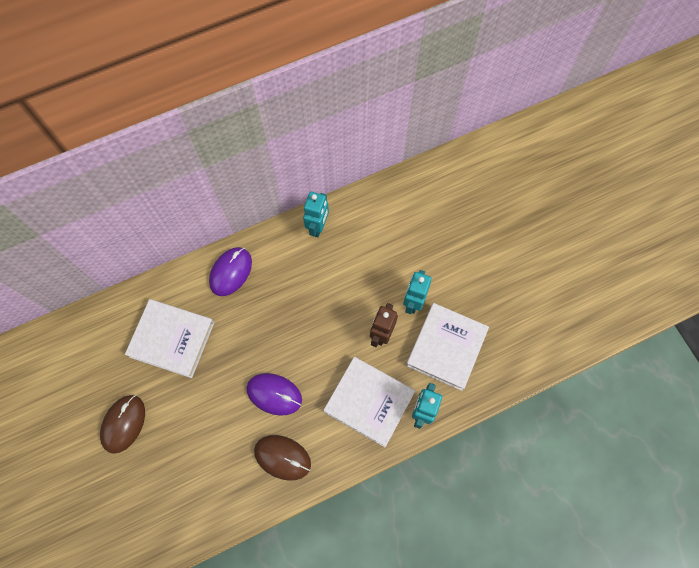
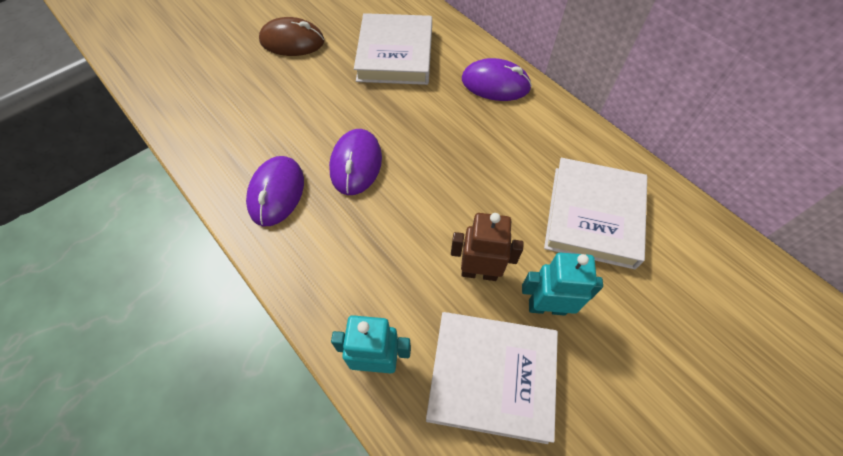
camera: 75 degrees right, 10 degrees down
brown mouse [254,435,311,481] -> purple mouse [246,156,304,226]
turquoise robot [303,192,329,237] -> none
white book [323,357,415,447] -> white book moved to [544,158,647,269]

